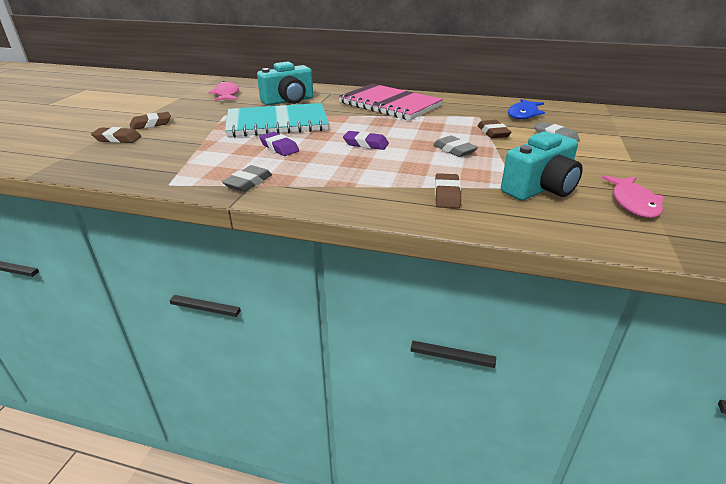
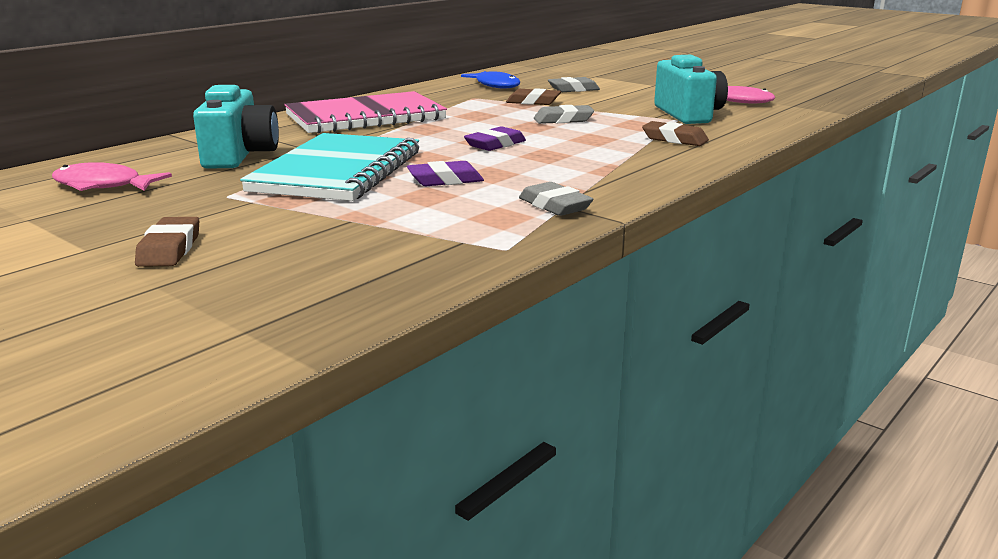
camera: 65 degrees left, 10 degrees down
brown eraser [91,127,141,143] -> none

